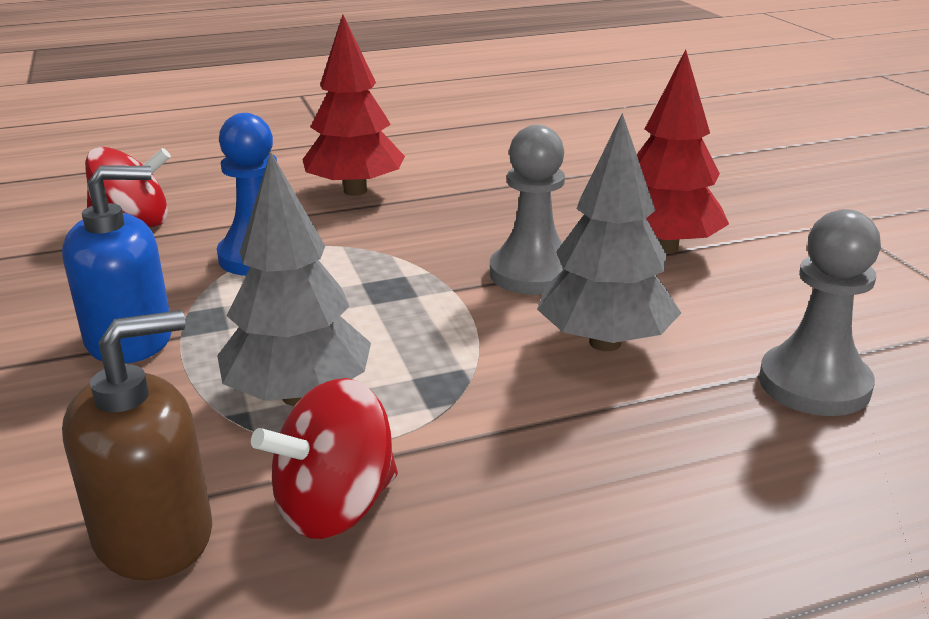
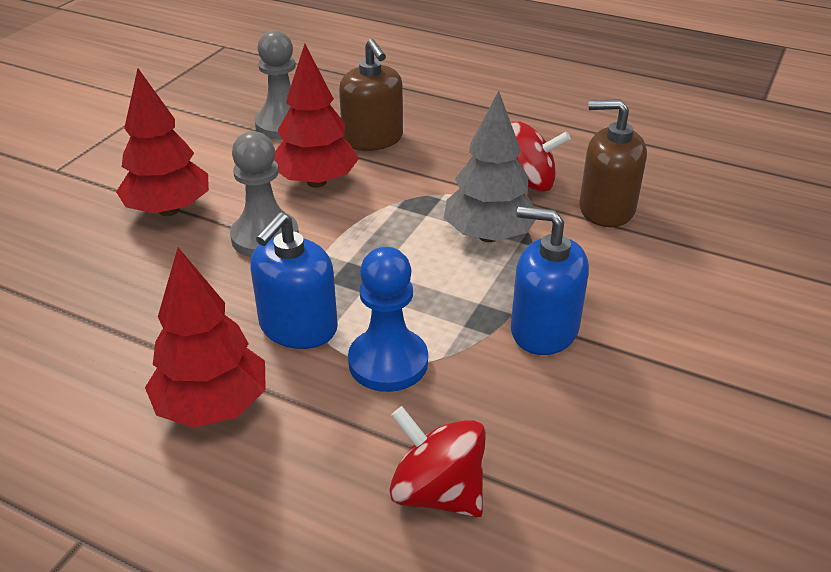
camera: 135 degrees left, 10 degrees up
grey tree [537,113,681,351] -> red tree [274,44,359,188]
none -> blue soap dispenser [250,213,338,349]
none -> brown soap dispenser [339,39,403,151]

